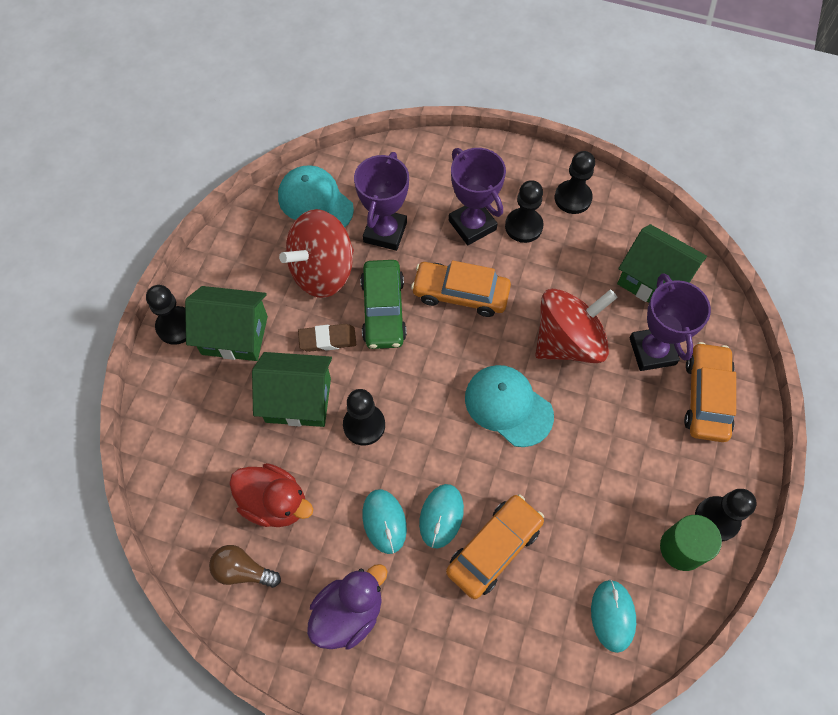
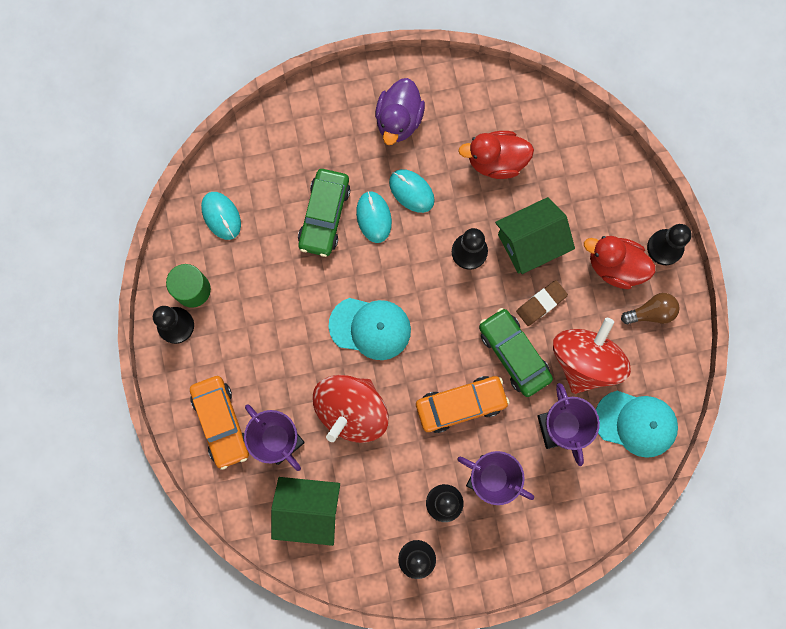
camera: 150 degrees right, 15 degrees up
green house [185,286,268,361] -> red duck [584,236,655,289]
brown light bulb [209,545,281,588] -> brown light bulb moved to [621,293,680,324]
orange car [446,494,544,599] -> green car [298,169,350,257]

